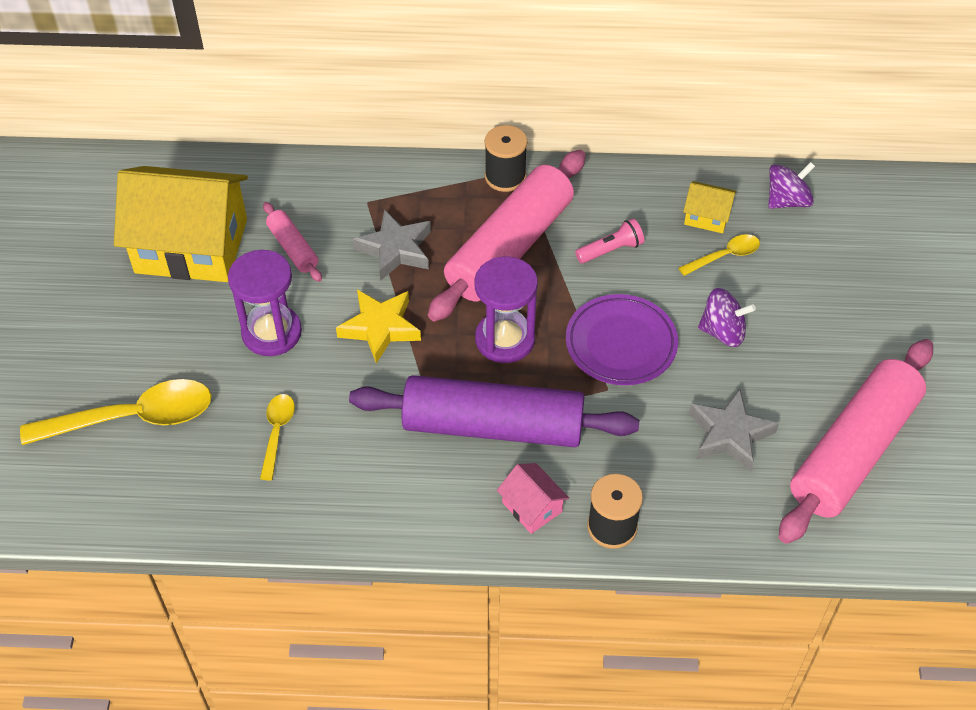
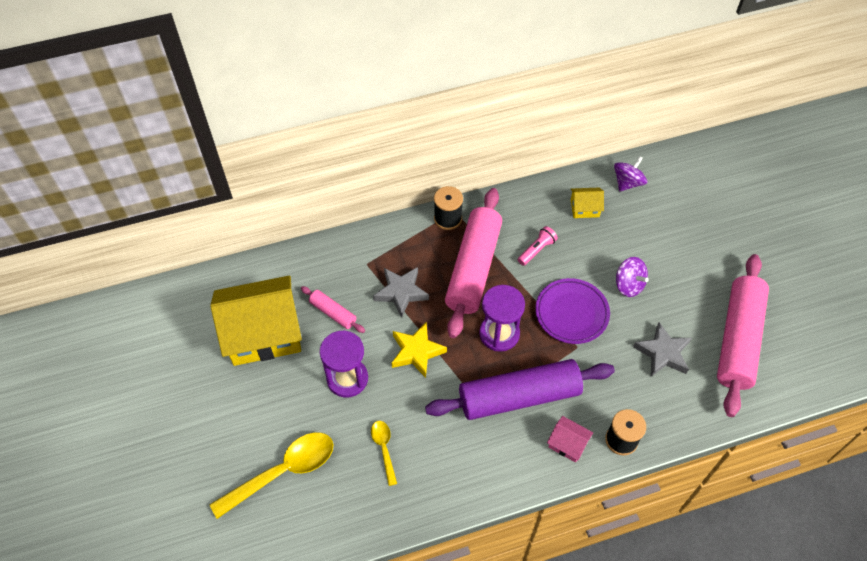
camera: 20 degrees left, 5 degrees up
yellow spoon [679,234,760,276] -> none
purple spinning top [698,288,756,347] -> purple spinning top turned 60 degrees clockwise [616,257,648,297]

